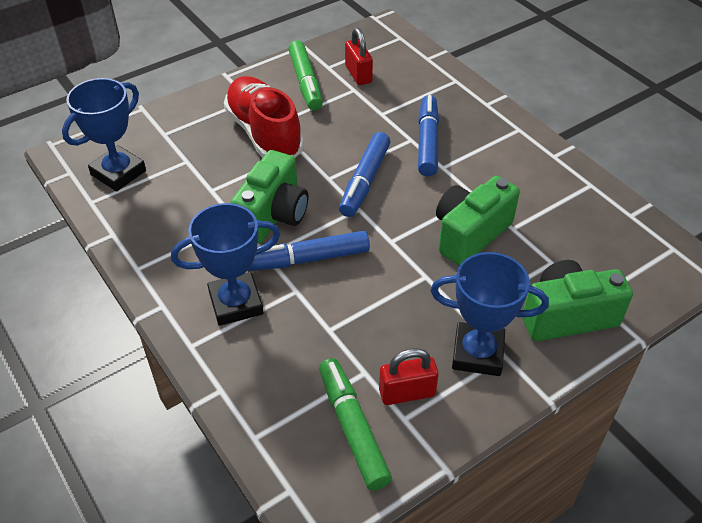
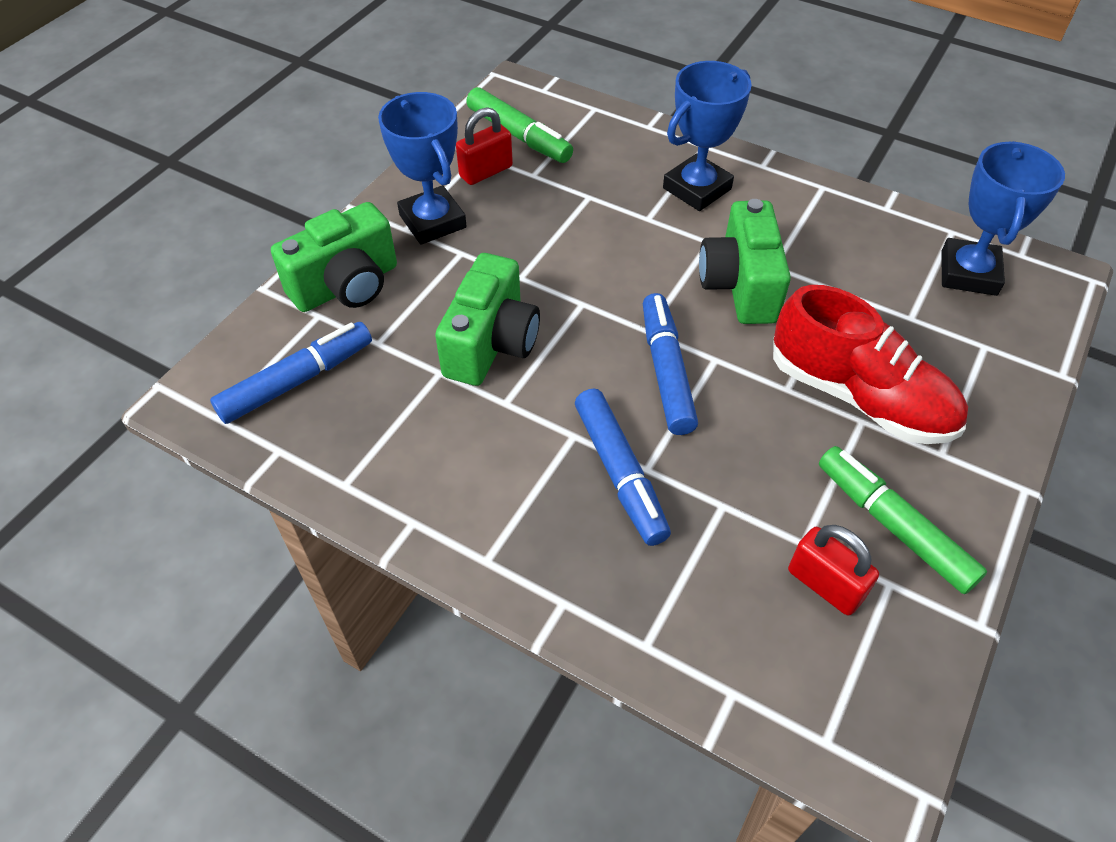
camera: 155 degrees right, 5 degrees up
blue marker [248,231,370,271] -> blue marker moved to [210,322,372,424]
blue trophy [430,252,549,376] -> blue trophy turned 75 degrees clockwise [378,92,467,245]

